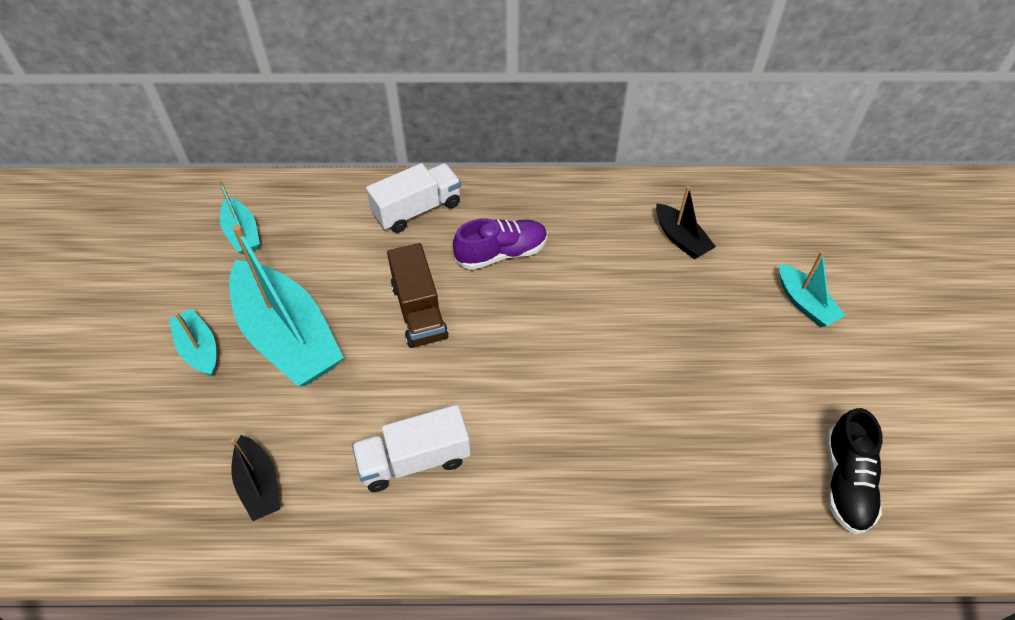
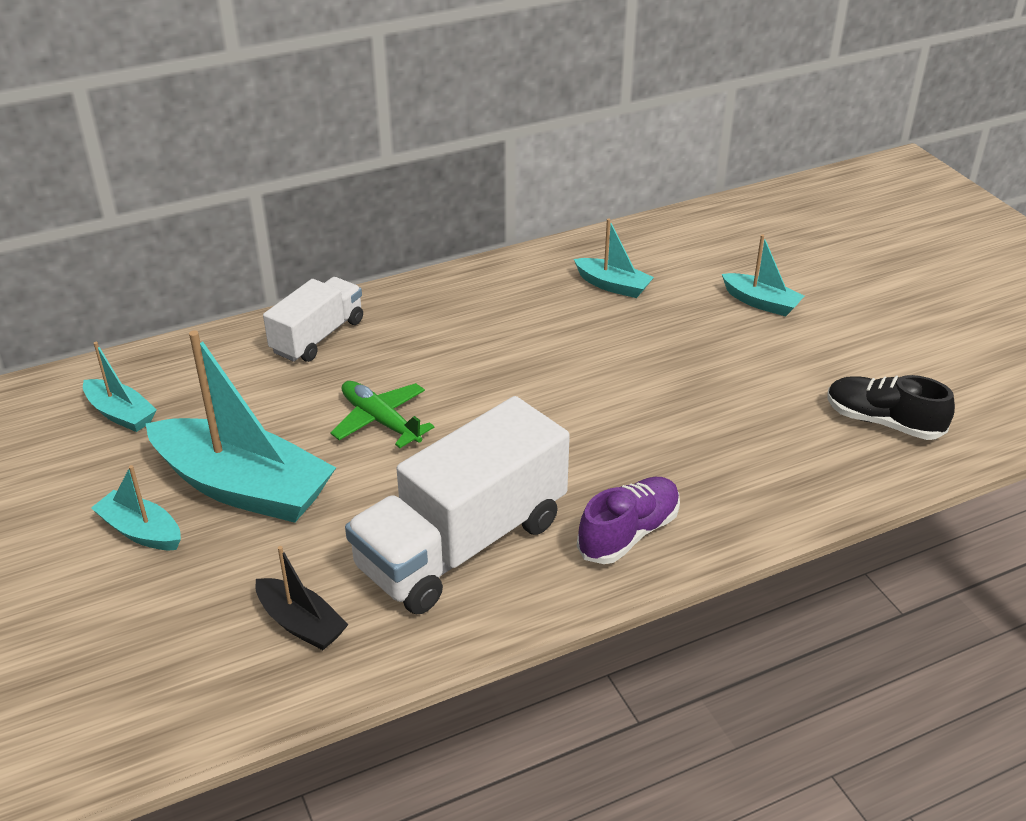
camera: 25 degrees left, 15 degrees down
white truck [352,405,471,492] -> white truck [345,396,570,614], size x1.74
brown truck [387,243,449,348] -> green plane [330,381,434,448]
purple shoe [453,218,547,270] -> purple shoe moved to [577,477,680,564]
black boat [656,186,716,259] -> turquoise boat [574,218,654,298]
black shoe [827,408,883,534] -> black shoe turned 135 degrees clockwise [827,375,955,440]

